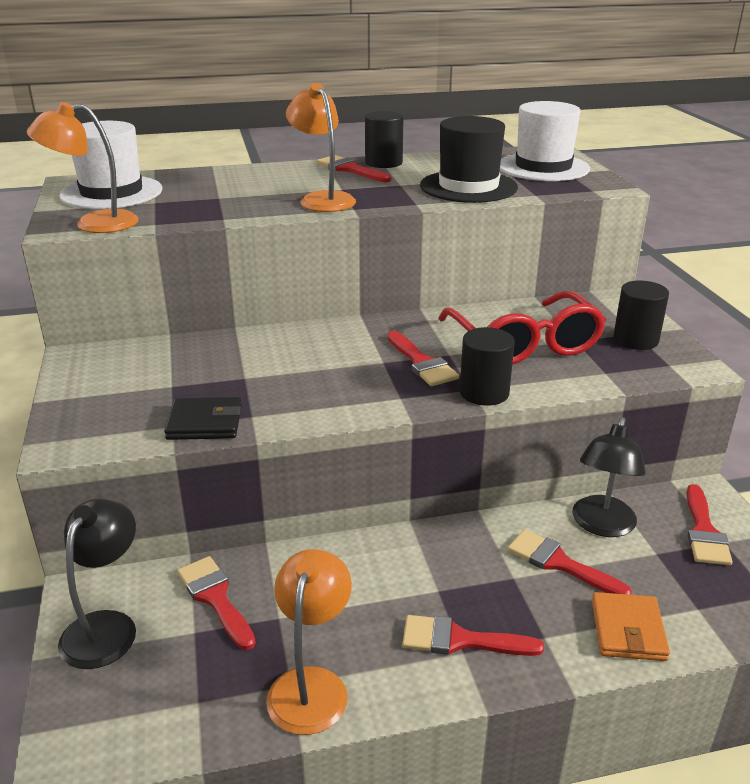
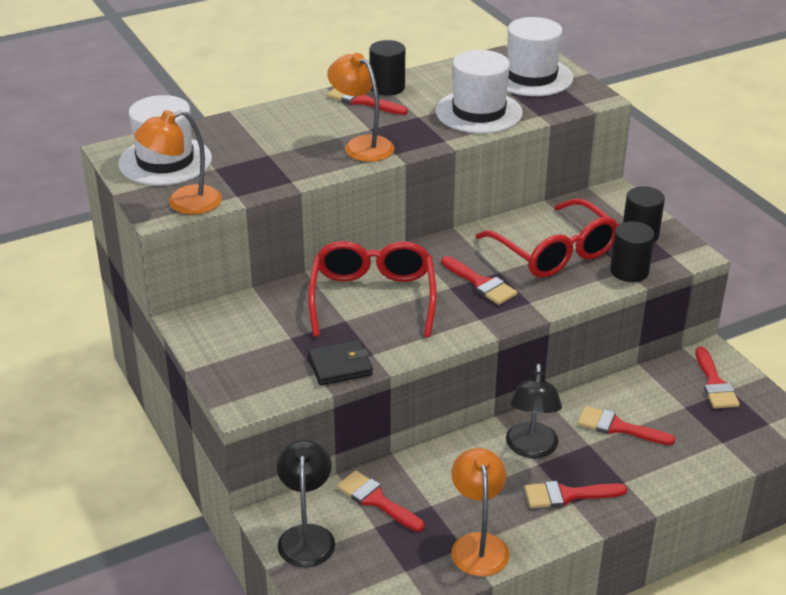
camera: 15 degrees left, 5 degrees up
black hat [420,116,518,203] -> white hat [436,50,523,134]
black cylinder [460,327,515,406] -> black cylinder moved to [610,221,655,282]
black lamp [572,417,646,537] -> black lamp moved to [506,363,562,458]
orange wallet [592,592,670,661] -> none
none -> red glasses [308,241,437,337]

